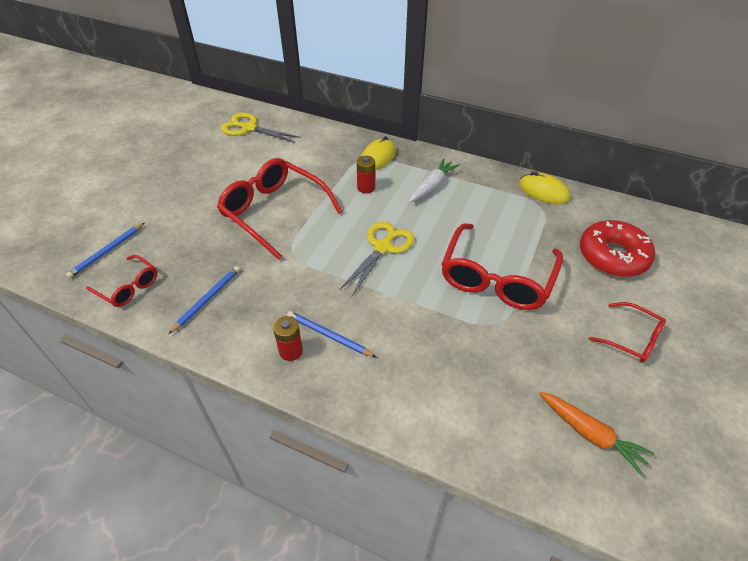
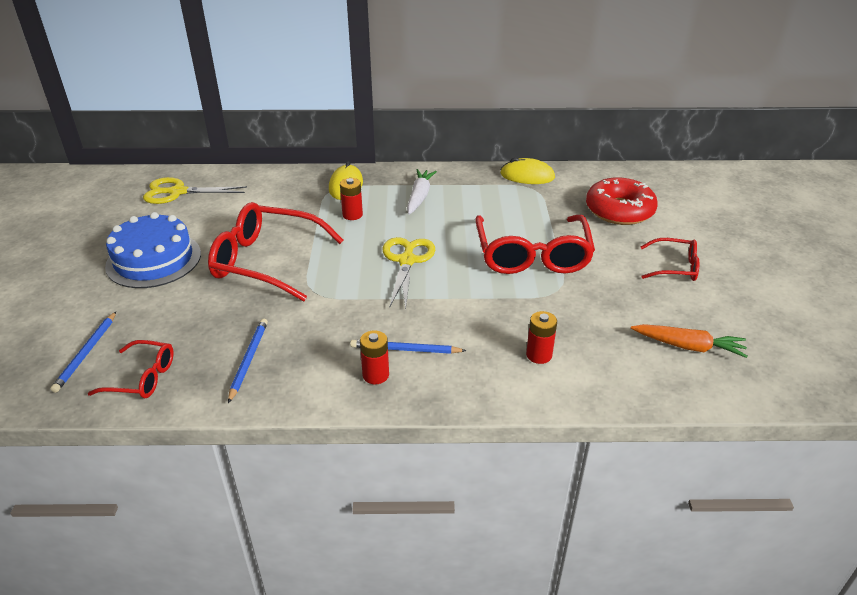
camera: 25 degrees left, 10 degrees down
none -> blue cake [105,212,201,288]
none -> red battery [526,311,557,364]

